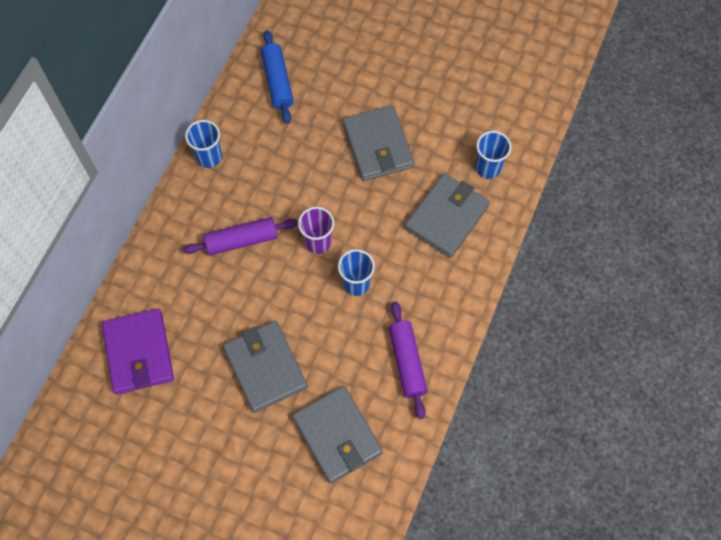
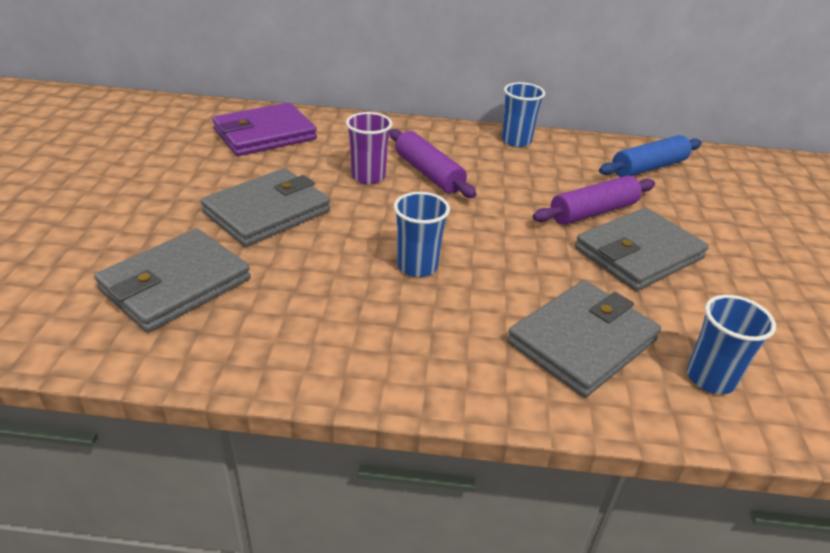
camera: 70 degrees right, 30 degrees down
purple cup [298,207,334,254] -> purple cup moved to [346,112,393,184]
purple rolling pin [389,302,428,419] -> purple rolling pin moved to [533,175,655,225]
grey wallet [405,173,490,258] -> grey wallet turned 60 degrees counterclockwise [507,280,661,397]

